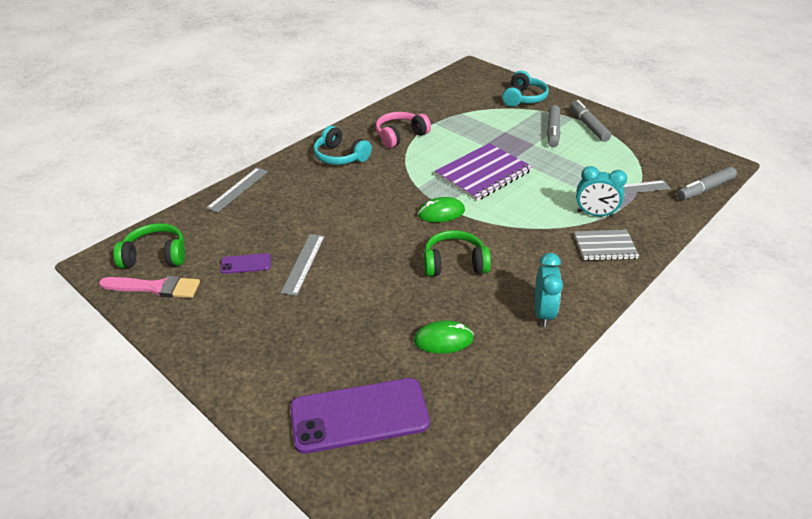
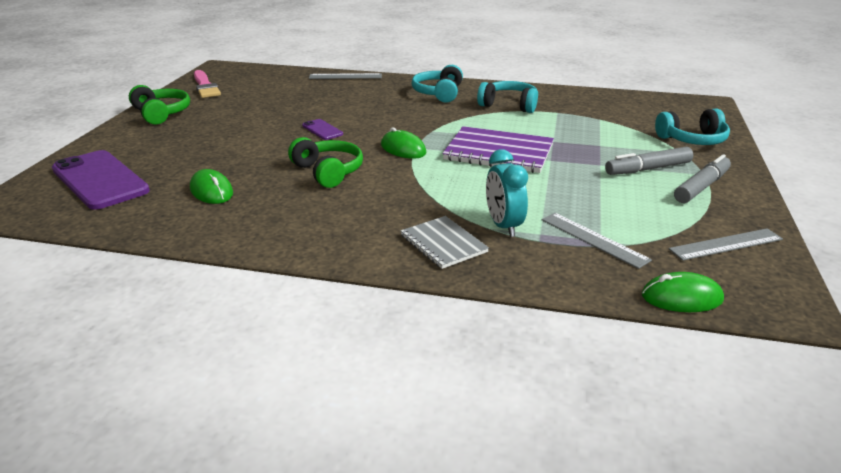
camera: 60 degrees right, 10 degrees down
green headphones [113,223,185,268] -> green headphones moved to [129,85,190,125]
purple phone [220,253,271,274] -> purple phone moved to [302,119,343,140]
grey ruler [281,234,325,296] -> grey ruler moved to [669,228,783,261]
pink headphones [376,112,431,148] -> turquoise headphones [477,81,538,113]
turquoise clock [535,253,563,327] -> none
grey marker [677,167,737,200] -> green mouse [642,272,724,312]

